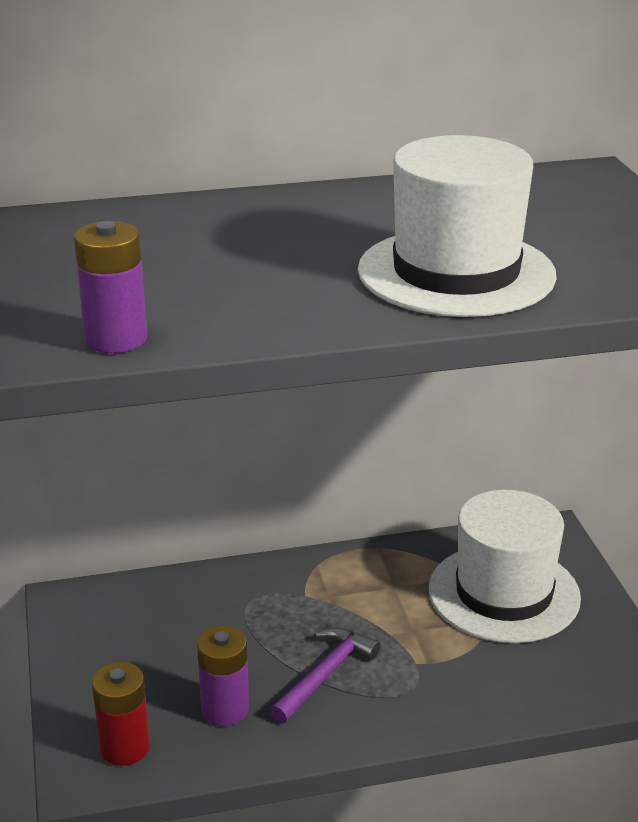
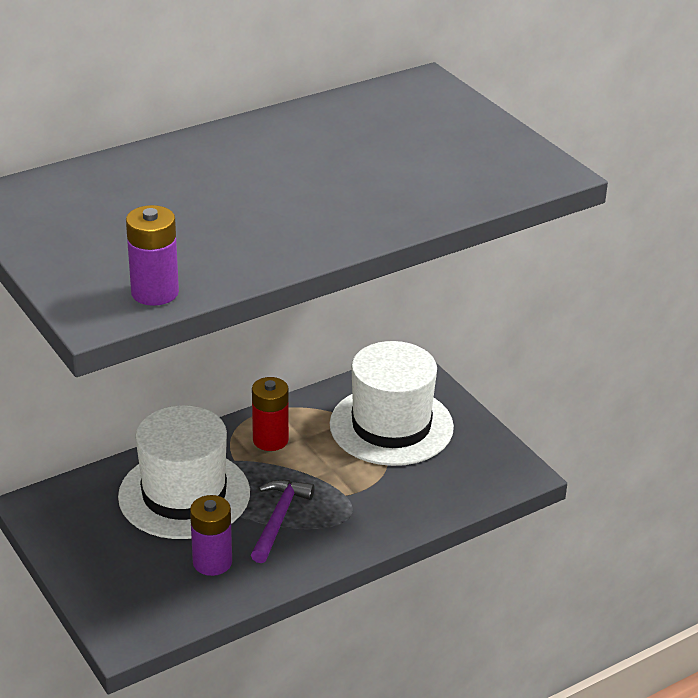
camera: 20 degrees left, 5 degrees up
red battery [92,662,150,766] -> red battery moved to [252,377,289,451]
white hat [358,135,557,317] -> white hat moved to [118,405,250,539]

